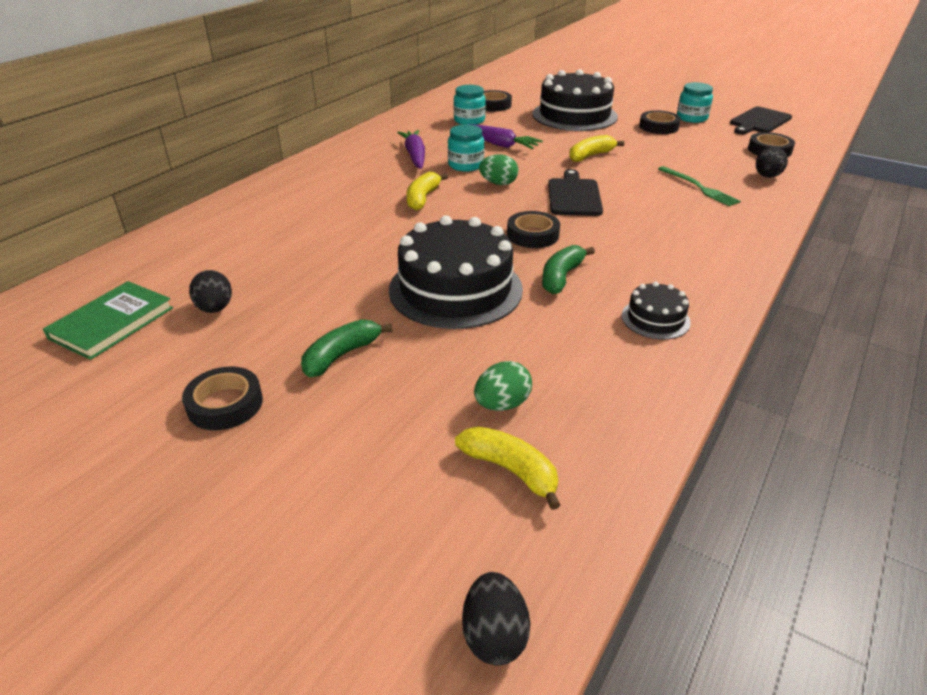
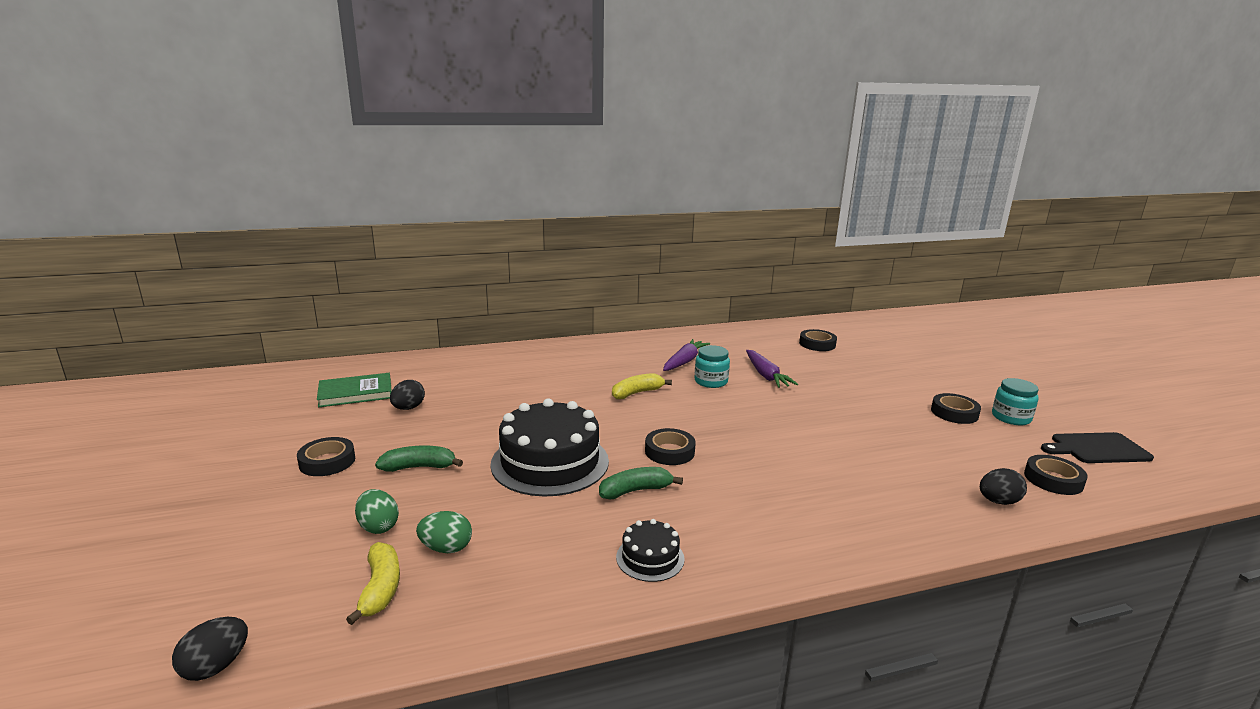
camera: 40 degrees right, 15 degrees down
turquoise jar [454,85,486,125] -> none
green egg [479,154,518,185] -> green egg moved to [355,489,399,534]
black cake [533,69,618,131] -> none
black cutting board [548,169,603,216] -> none
yellow banana [569,135,624,162] -> none
green fork [658,166,741,206] -> none

